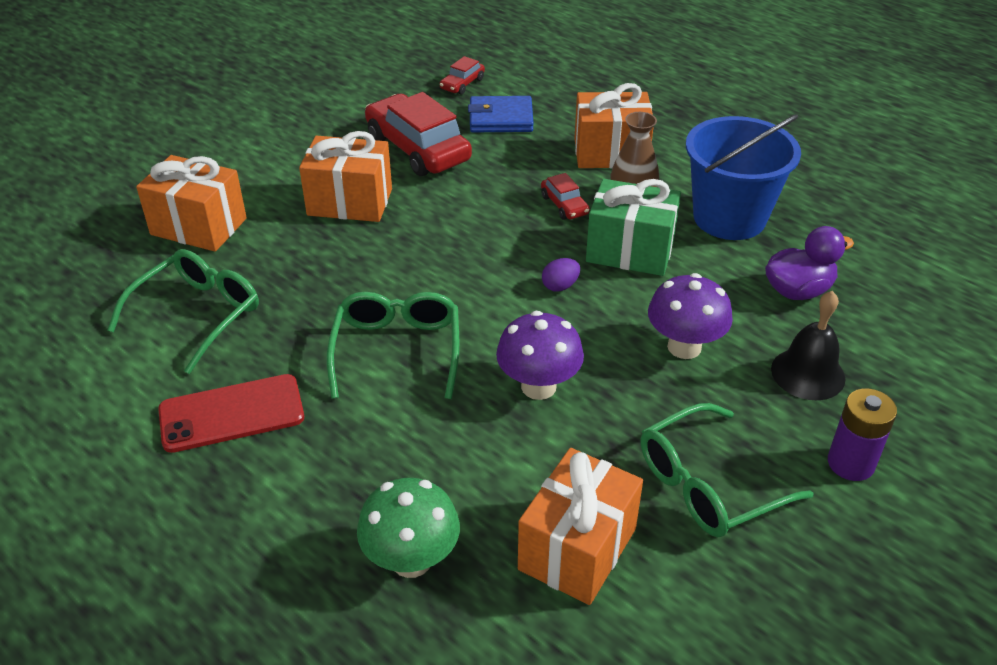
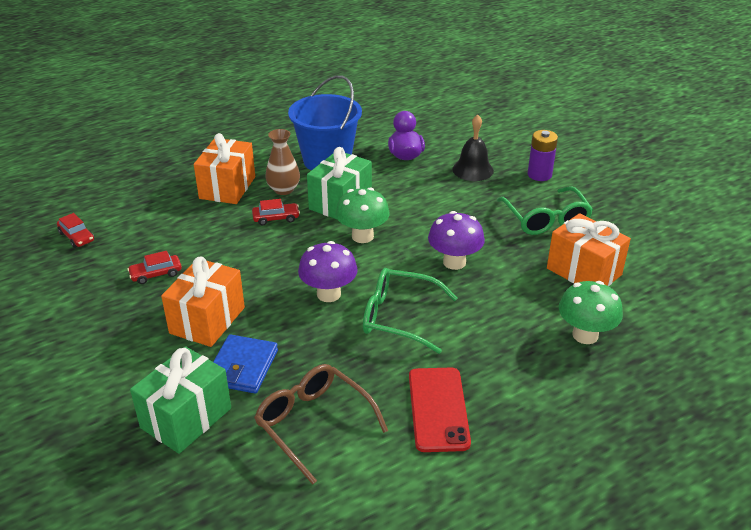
camera: 75 degrees left, 5 degrees down
green glasses [107,249,259,374] -> brown glasses [254,364,388,485]
orange gift [136,155,247,252] -> green gift [130,346,231,454]
red car [365,92,472,176] -> red car [127,251,182,284], size x0.46
blue wallet [468,96,534,132] -> blue wallet moved to [213,334,278,394]
purple egg [542,258,580,292] -> green mushroom [335,188,390,243]
purple mushroom [648,273,733,359] -> purple mushroom moved to [298,241,358,302]

